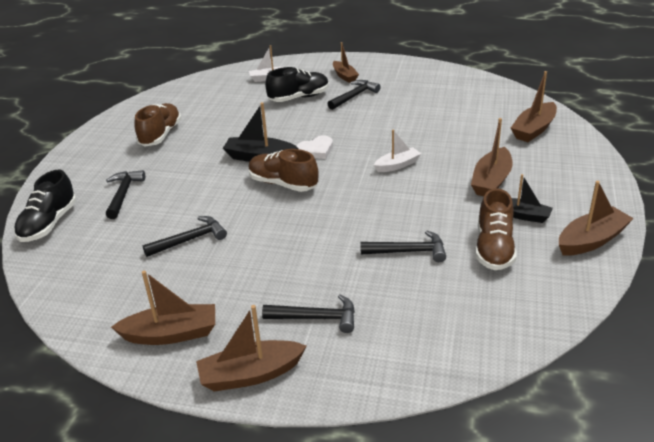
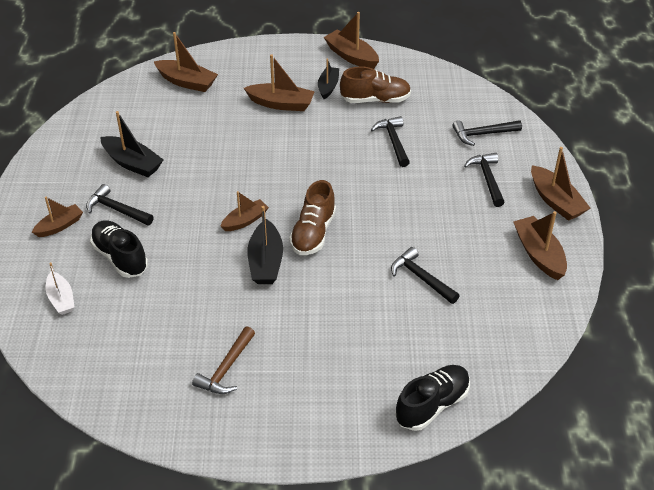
camera: 105 degrees left, 10 degrees up
black shoe [14,170,77,242] -> black shoe turned 45 degrees counterclockwise [395,365,470,431]
black hammer [106,170,145,219] -> black hammer moved to [452,120,522,146]
brown shoe [134,103,181,146] -> brown hammer [192,326,255,394]
white heart [296,135,333,159] -> brown boat [221,191,269,231]
white boat [374,130,421,172] -> none
none -> black boat [100,111,164,177]

